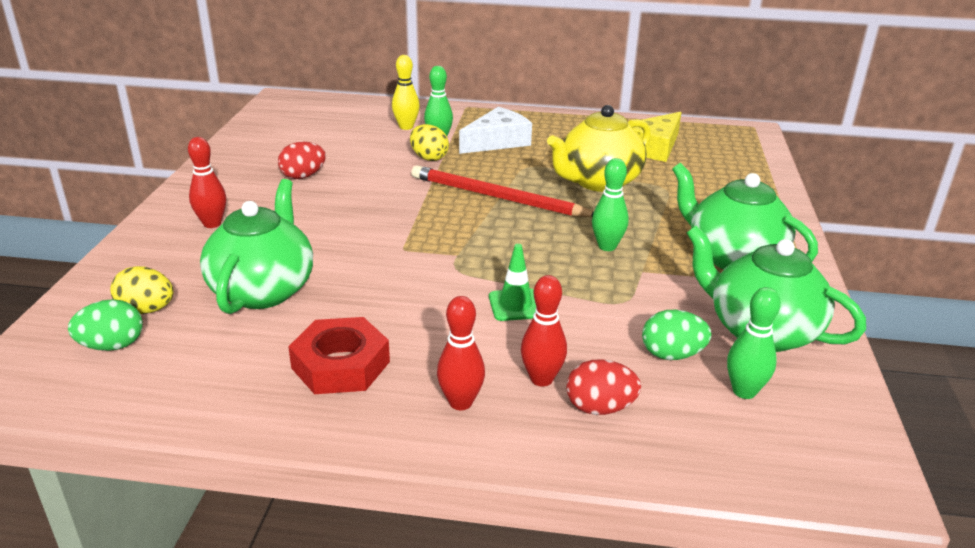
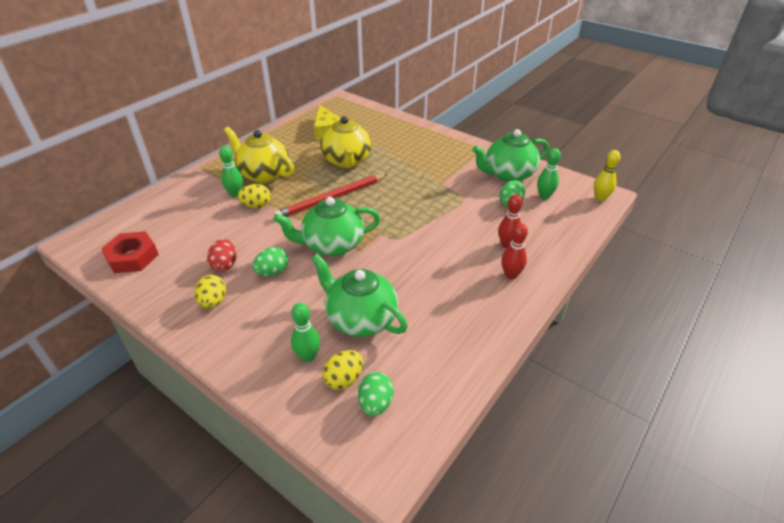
camera: 60 degrees left, 10 degrees up
red bowling pin [188,137,226,228] -> none
red nut [288,317,390,394] -> red nut moved to [101,231,159,273]
yellow bowling pin [392,55,420,130] -> yellow bowling pin moved to [594,150,621,202]
white cheese [459,107,532,154] -> yellow teapot [224,127,294,183]
green traffic cone [489,244,536,321] -> none
red egg [566,359,641,415] -> none
green bowling pin [592,158,629,251] -> green bowling pin moved to [291,303,320,362]
green teapot [672,163,818,269] -> green teapot moved to [274,197,380,256]
none -> yellow egg [195,275,226,309]
none -> green egg [253,247,288,276]

